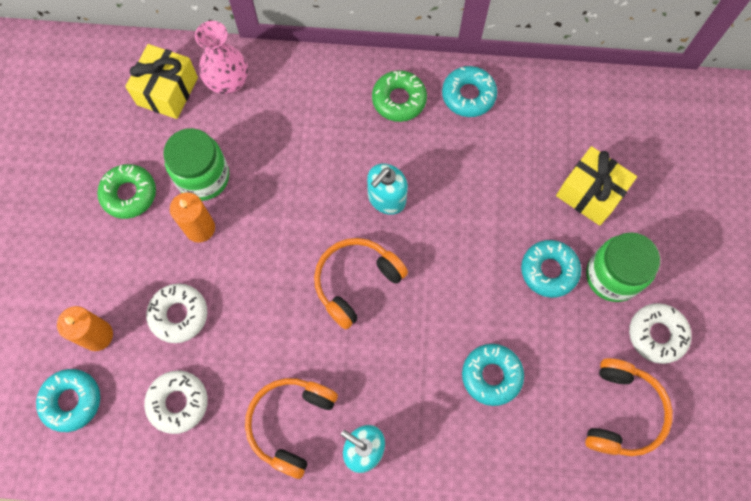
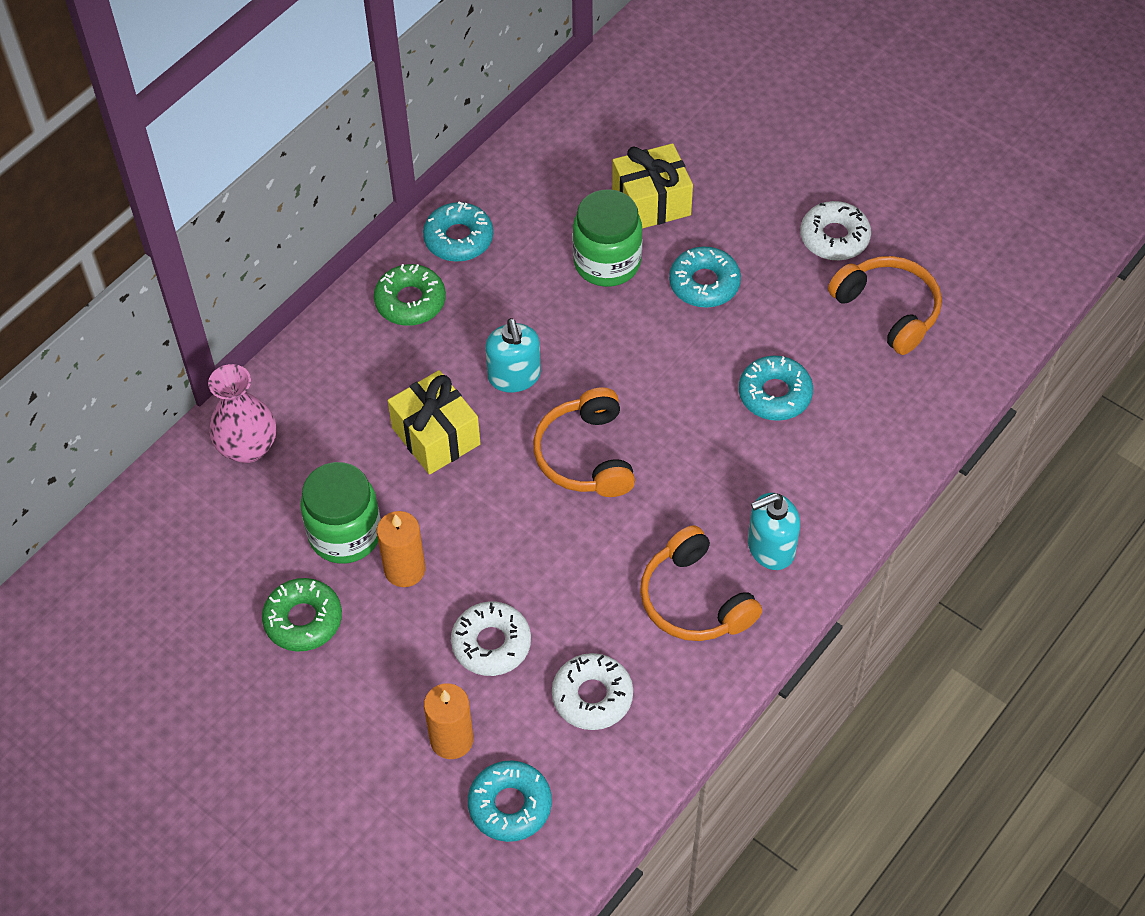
camera: 55 degrees left, 15 degrees down
yellow gift [125,44,198,119] -> yellow gift moved to [388,370,481,475]
green jar [586,232,660,302] -> green jar moved to [573,189,643,287]

